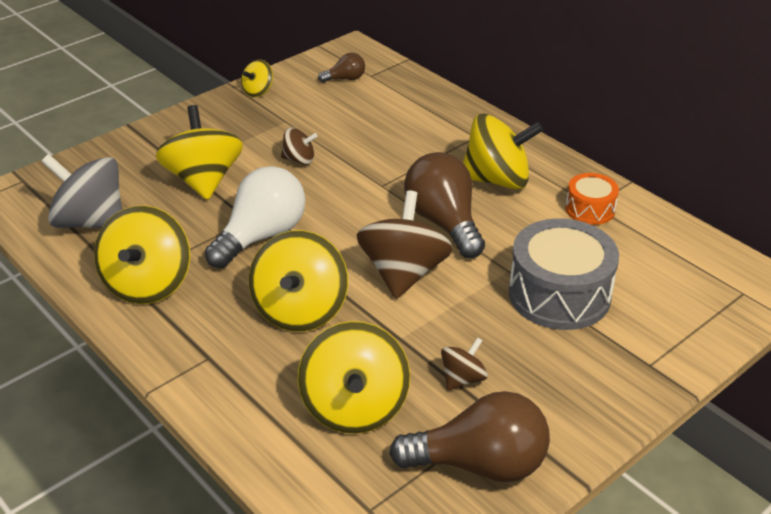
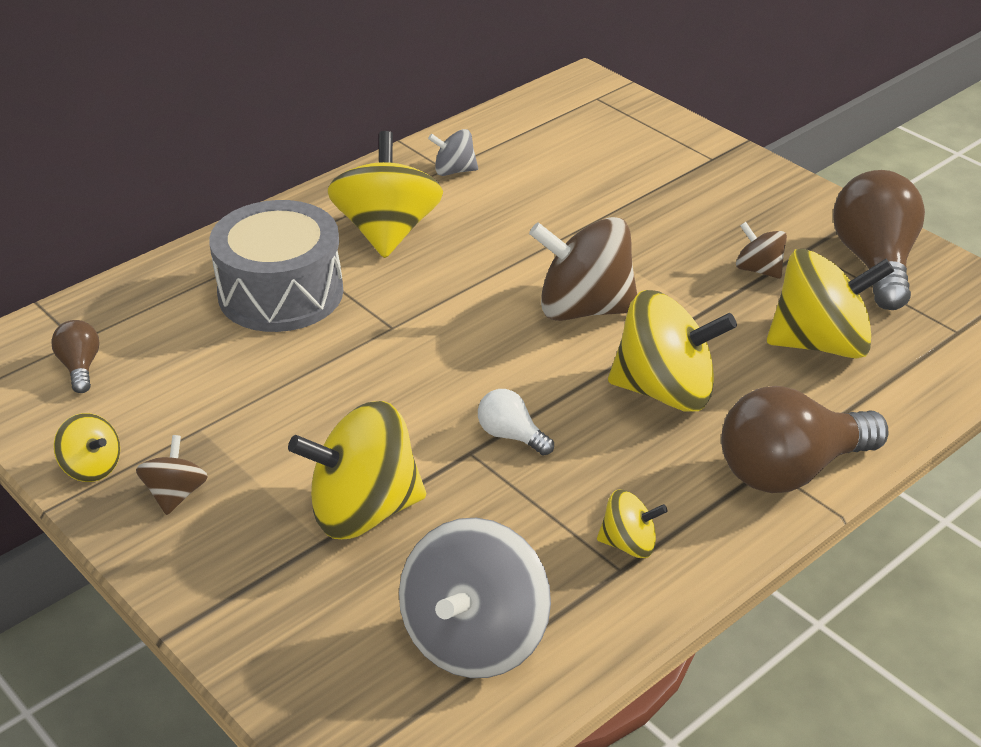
camera: 90 degrees left, 0 degrees up
yellow spinning top [94,205,190,304] -> yellow spinning top [597,489,667,558], size x0.50
white light bulb [205,166,306,268] -> white light bulb [478,389,554,456], size x0.48
brown spinning top [281,127,318,165] -> brown spinning top moved to [136,435,208,515]
brown light bulb [404,152,485,258] -> brown light bulb moved to [721,386,888,493]
grey drum [509,218,619,330] -> grey drum moved to [209,200,343,332]
orange drum [565,173,619,225] -> grey spinning top [428,129,478,176]

